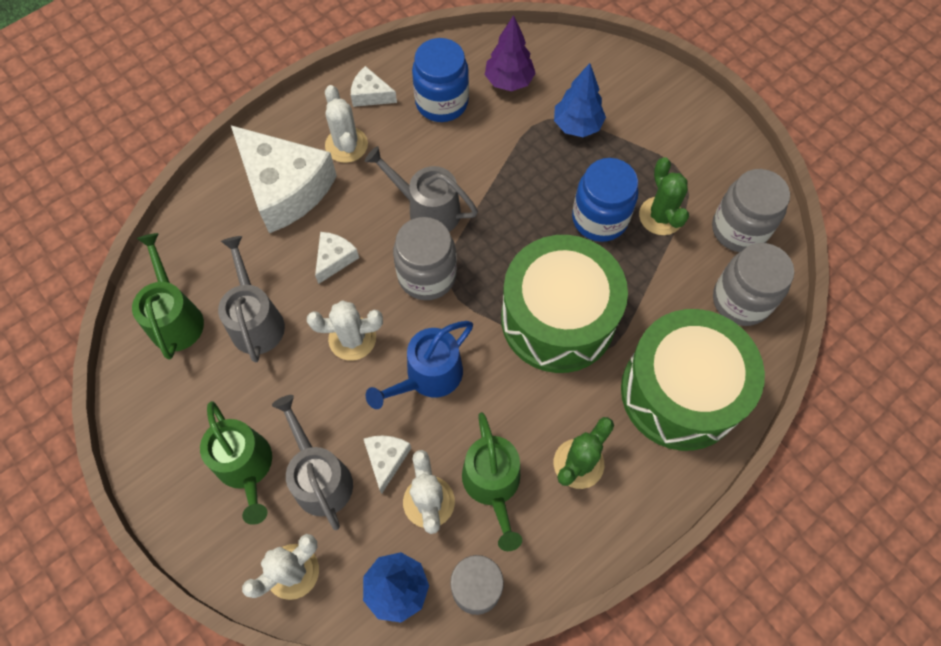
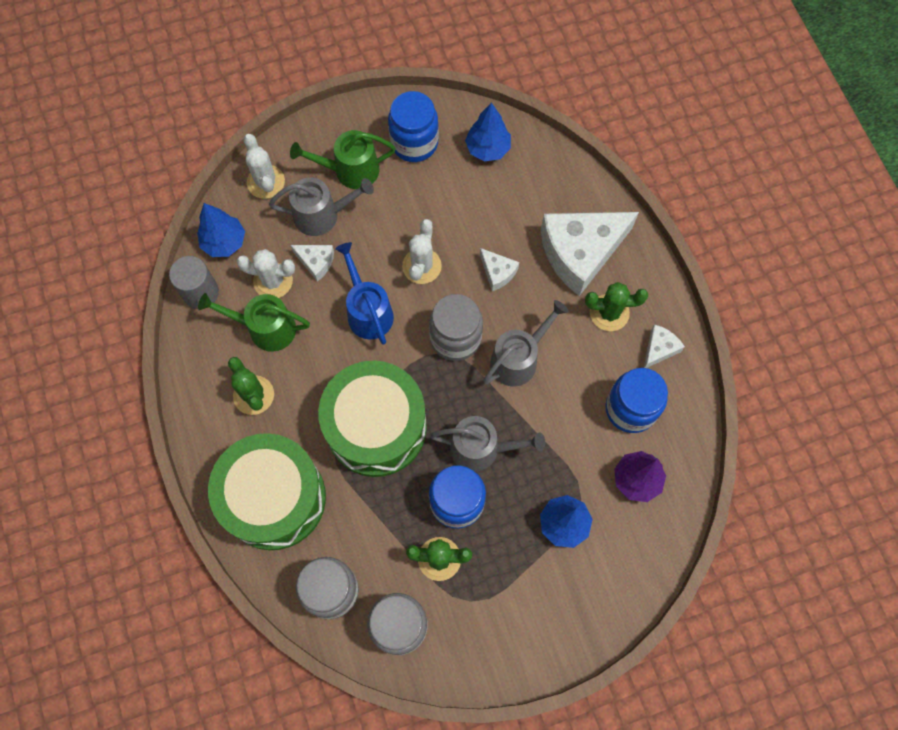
camera: 110 degrees right, 5 degrees up
green watering can [132,233,204,359] -> blue tree [465,102,511,161]
grey watering can [218,236,285,363] -> grey watering can moved to [430,416,545,472]
white cactus [325,85,368,163] -> green cactus [585,282,648,331]
none -> blue jar [388,91,439,162]

